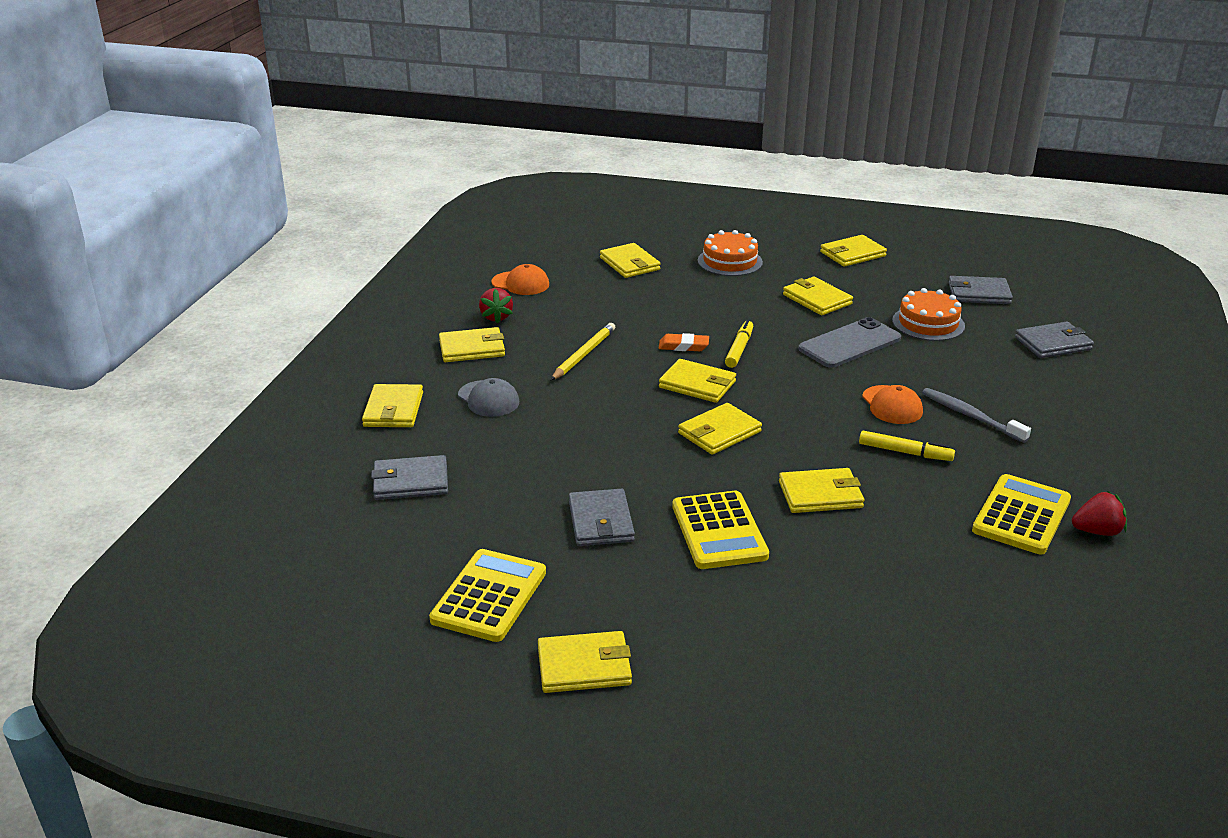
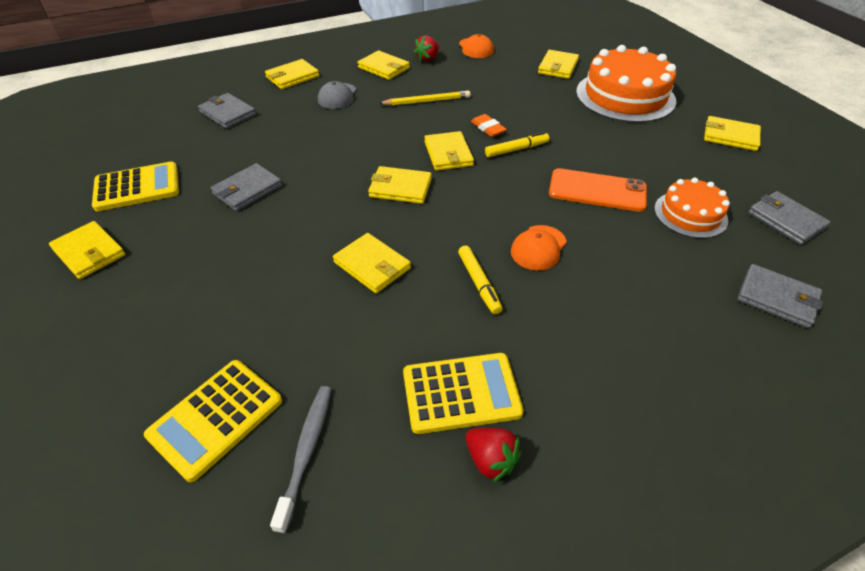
camera: 50 degrees right, 15 degrees up
yellow calculator [672,491,769,569] -> yellow calculator moved to [144,360,282,482]
orange cake [698,230,763,276] -> orange cake [576,45,676,123], size x1.77
yellow wallet [783,277,853,315] -> none
grey phone [799,317,901,368] -> orange phone [549,168,647,212]
grey toothbrush [922,388,1031,443] -> grey toothbrush moved to [270,386,331,534]

